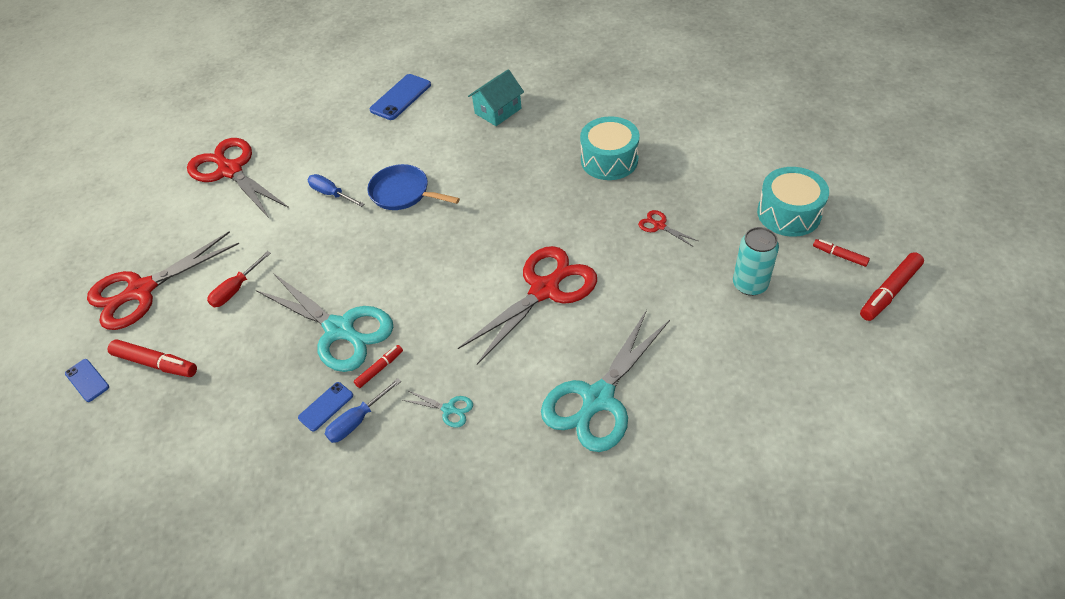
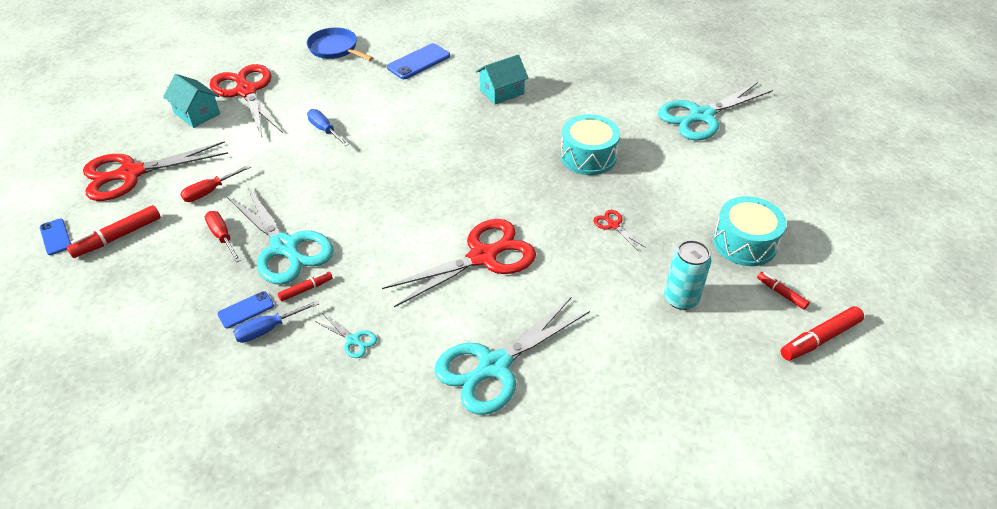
camera: 10 degrees right, 5 degrees down
red marker [108,340,197,377] -> red marker turned 105 degrees clockwise [66,205,161,258]
blue pan [367,164,460,210] -> blue pan moved to [307,27,373,61]
none -> turquoise house [163,74,220,128]
none -> red screwdriver [205,211,241,263]
none -> turquoise scissors [658,82,773,141]

